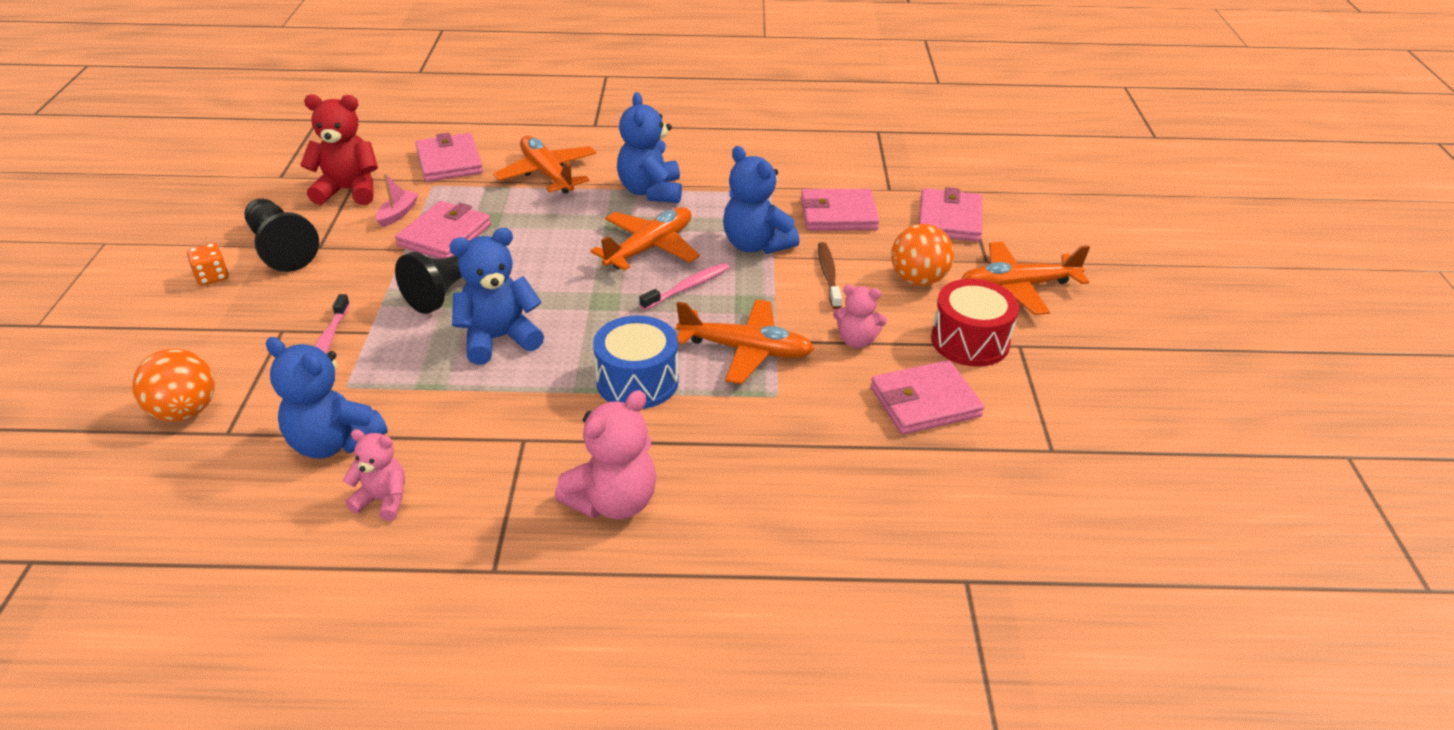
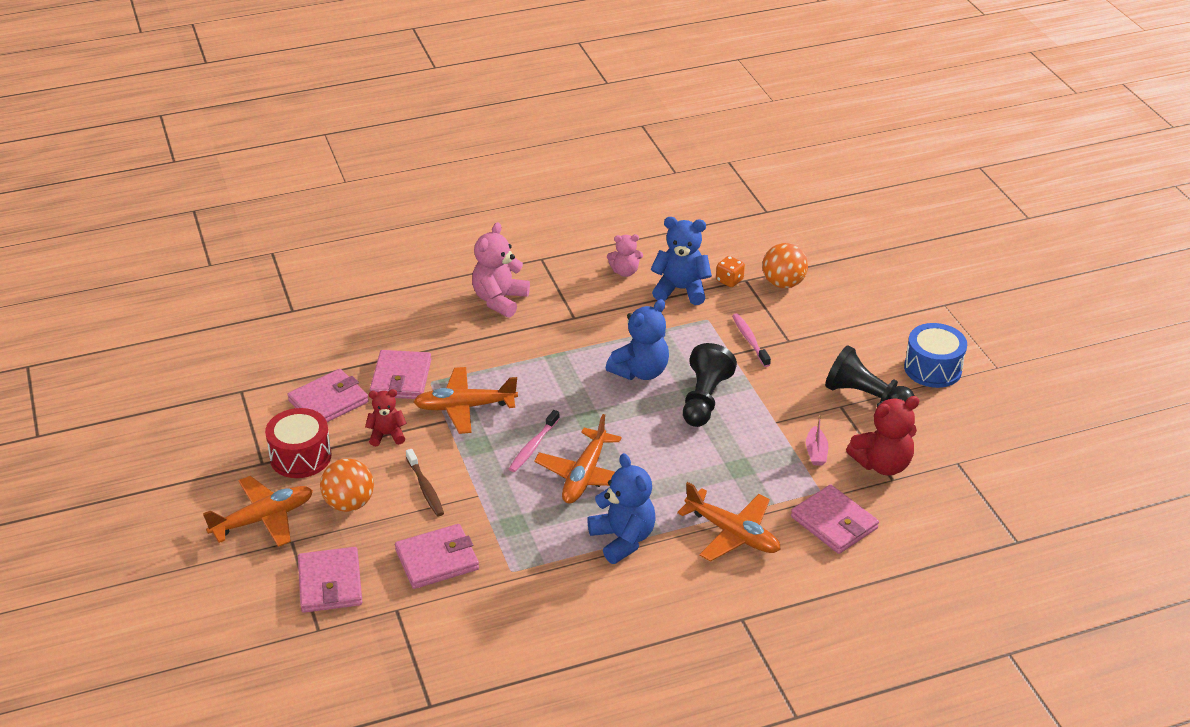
camera: 160 degrees right, 0 degrees up
orange dice [187,243,229,286] -> orange dice moved to [716,256,745,287]
pink wallet [395,201,491,259] -> pink wallet moved to [370,350,431,399]
blue drum [593,315,679,409] -> blue drum moved to [904,323,967,388]
blue teddy bear [723,146,799,254] -> none
pink teddy bear [833,284,887,348] -> red teddy bear [365,389,407,446]

